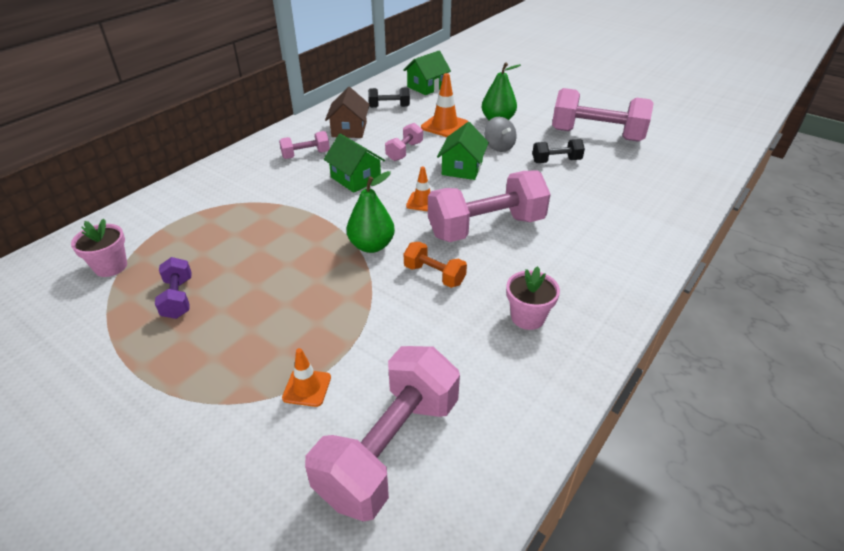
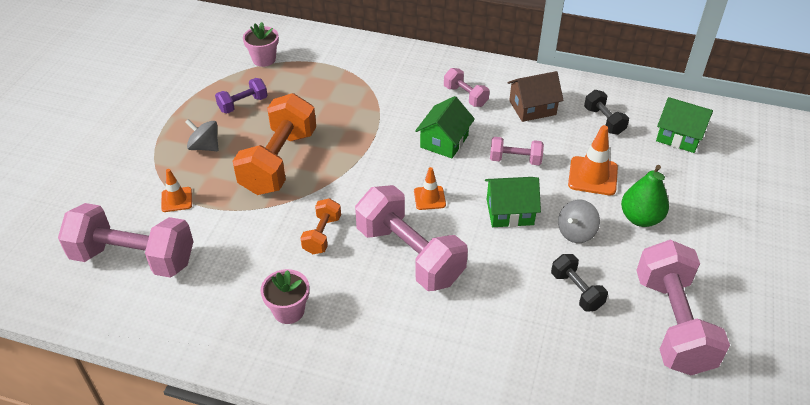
camera: 70 degrees right, 5 degrees up
green pear [347,171,395,253] -> none
none -> grey spinning top [186,119,219,151]
none -> orange dumbbell [233,93,316,195]

